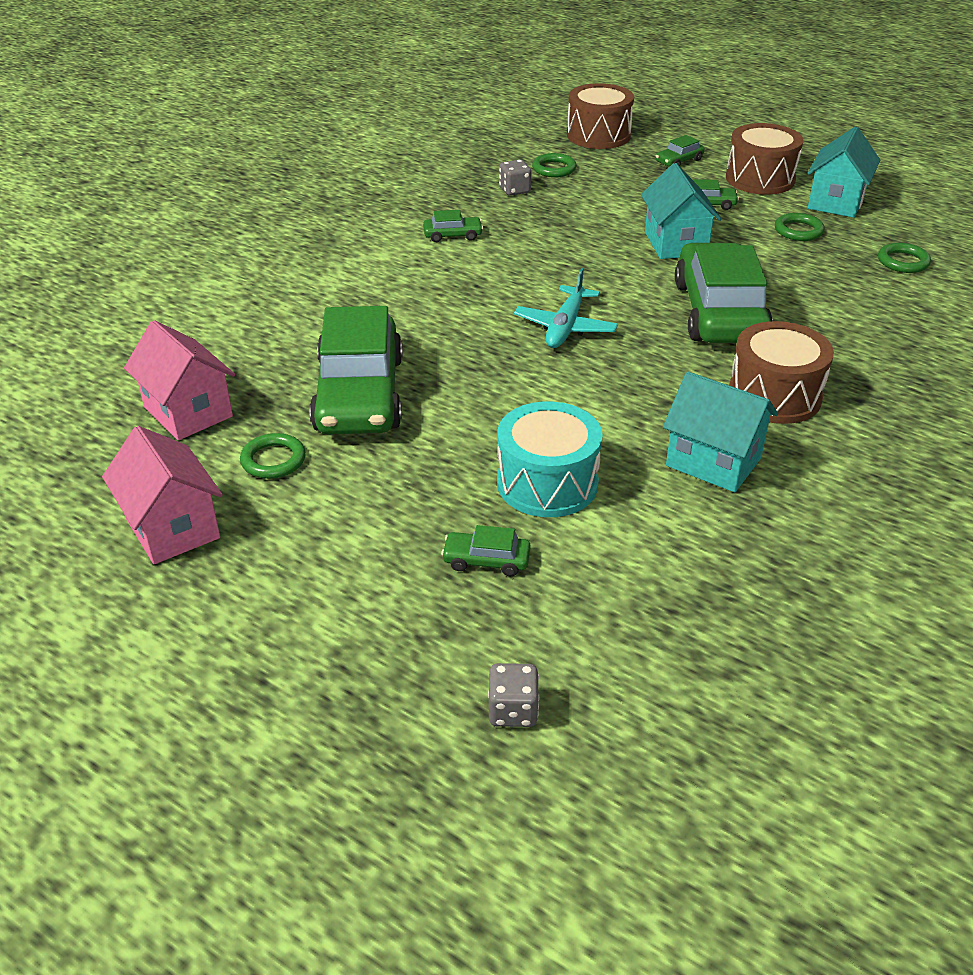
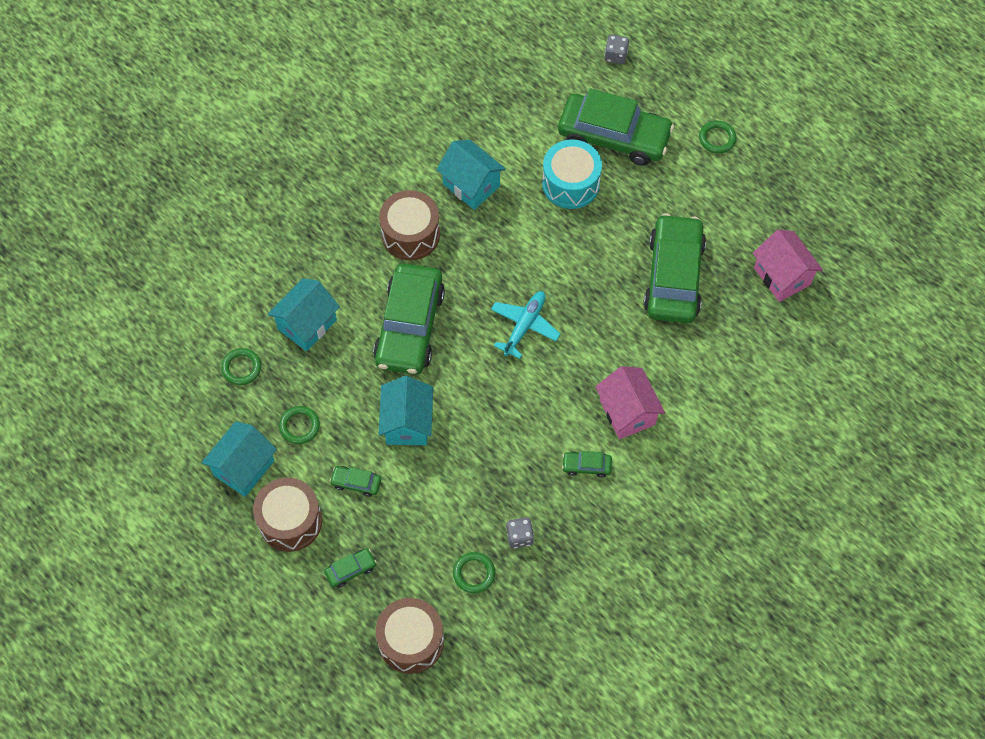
camera: 170 degrees left, 25 degrees up
pink house [102,426,223,564] -> pink house moved to [595,366,665,439]
green ring [240,433,306,479] -> green ring moved to [699,121,737,153]
green car [441,525,531,576] -> green car [558,88,674,166], size x2.47
none -> turquoise house [268,278,340,351]

